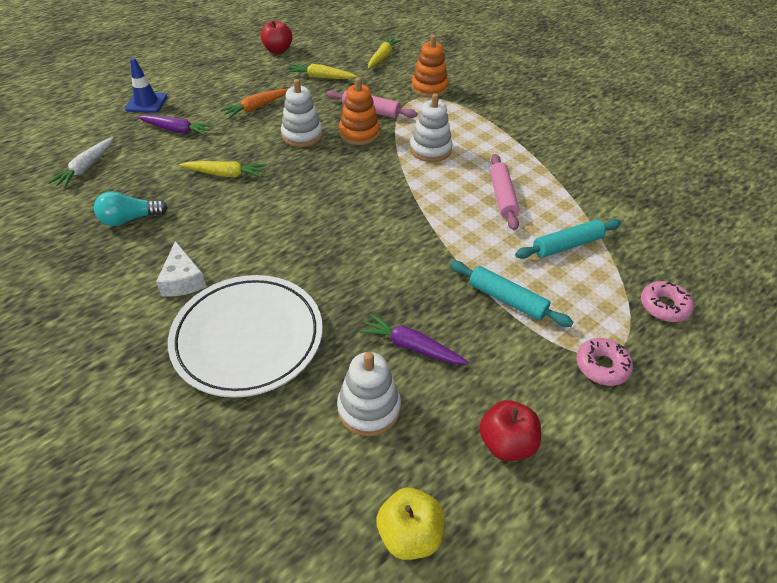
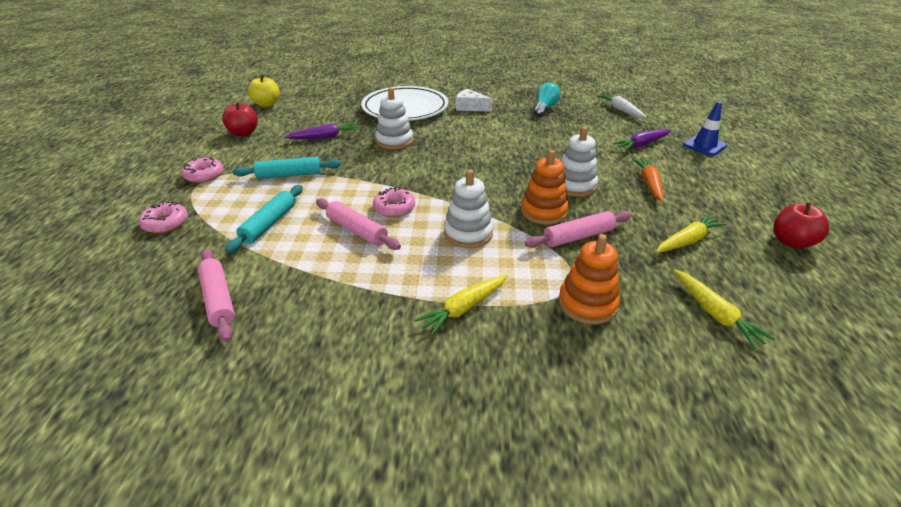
camera: 135 degrees right, 10 degrees down
yellow carrot [179,161,267,177] -> yellow carrot moved to [415,274,508,336]
white stacking toy [337,352,401,436] -> white stacking toy moved to [375,88,413,150]
none -> pink rolling pin [198,249,235,342]
none -> pink donut [373,187,415,217]

